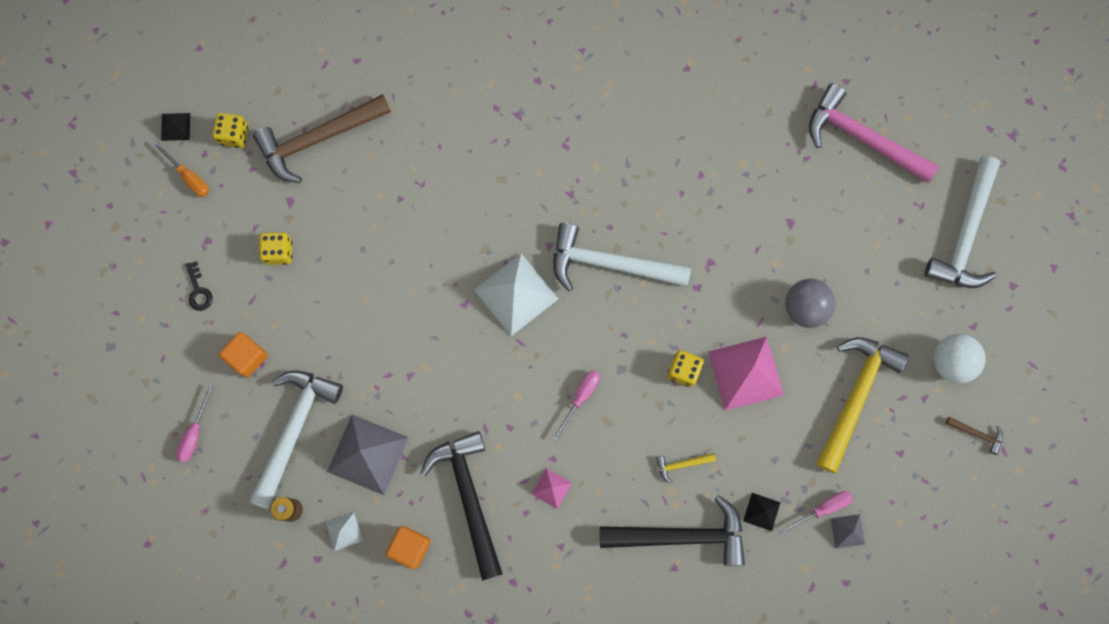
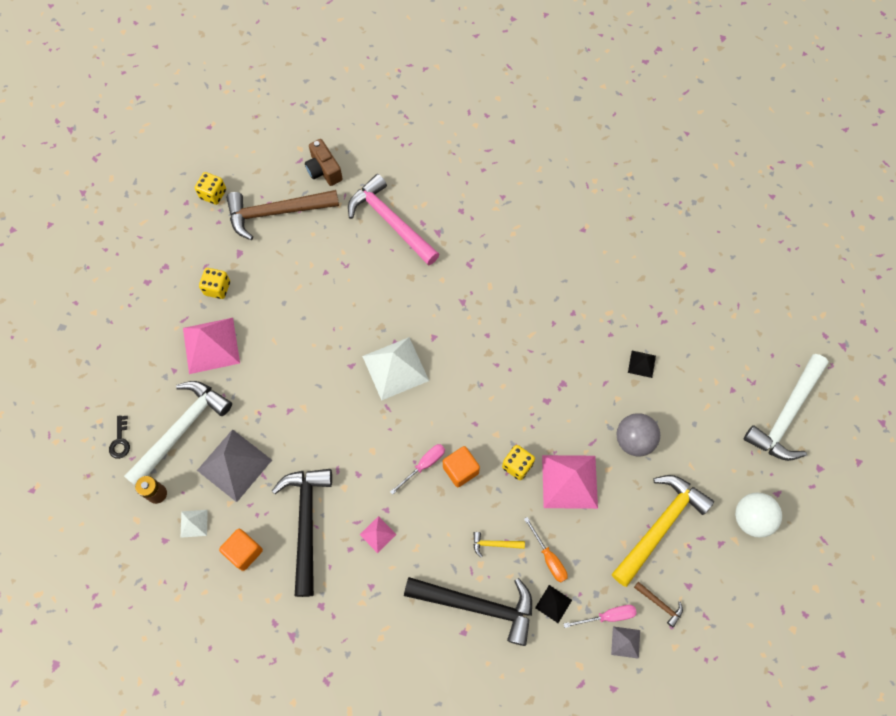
camera: 15 degrees right, 10 degrees down
orange screwdriver [153,140,209,197] -> orange screwdriver moved to [524,517,568,582]
black pyramid [161,113,190,141] -> black pyramid moved to [628,351,656,378]
pink screwdriver [176,385,214,462] -> none
black key [185,261,213,311] -> black key moved to [109,415,130,459]
orange cube [219,332,268,378] -> orange cube moved to [443,446,480,487]
white hammer [553,223,691,291] -> none
pink hammer [809,83,939,183] -> pink hammer moved to [348,174,439,265]
brown hammer [946,417,1003,455] -> brown hammer moved to [634,582,683,627]
none -> pink pyramid [183,318,240,374]
none -> brown camera [305,139,343,186]

